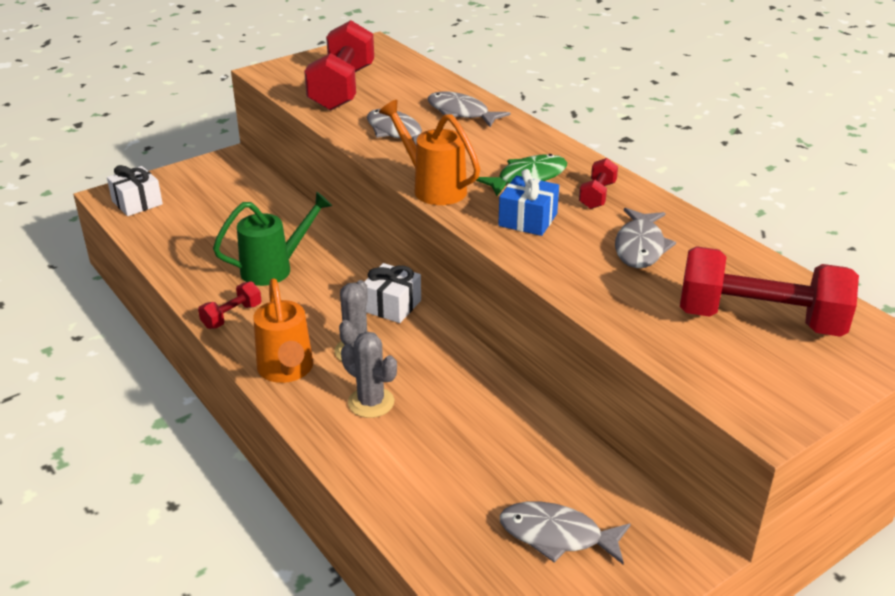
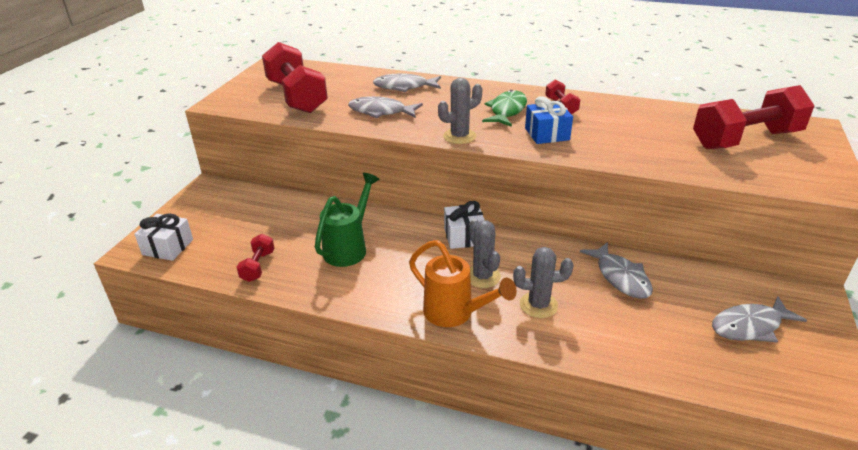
camera: 35 degrees left, 0 degrees up
red dumbbell [198,281,262,329] -> red dumbbell moved to [237,234,274,282]
orange watering can [379,100,480,205] -> grey cactus [438,78,482,144]
grey fish [615,208,676,268] -> grey fish moved to [580,242,653,299]

